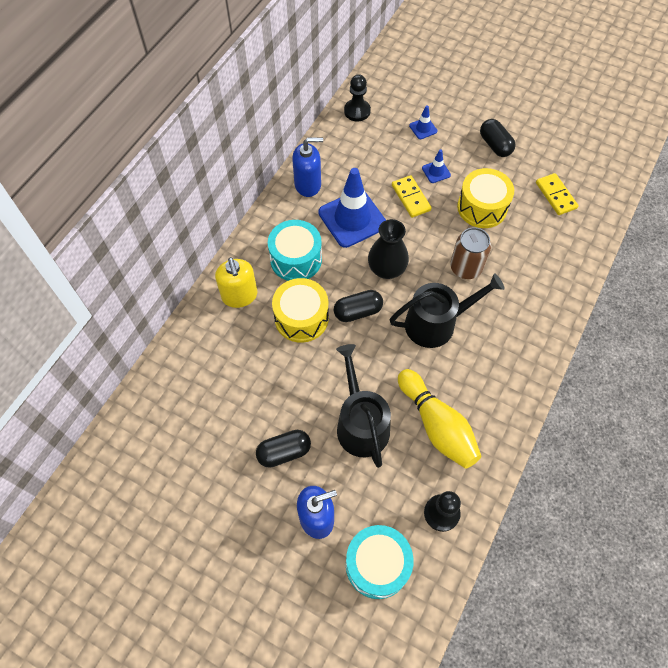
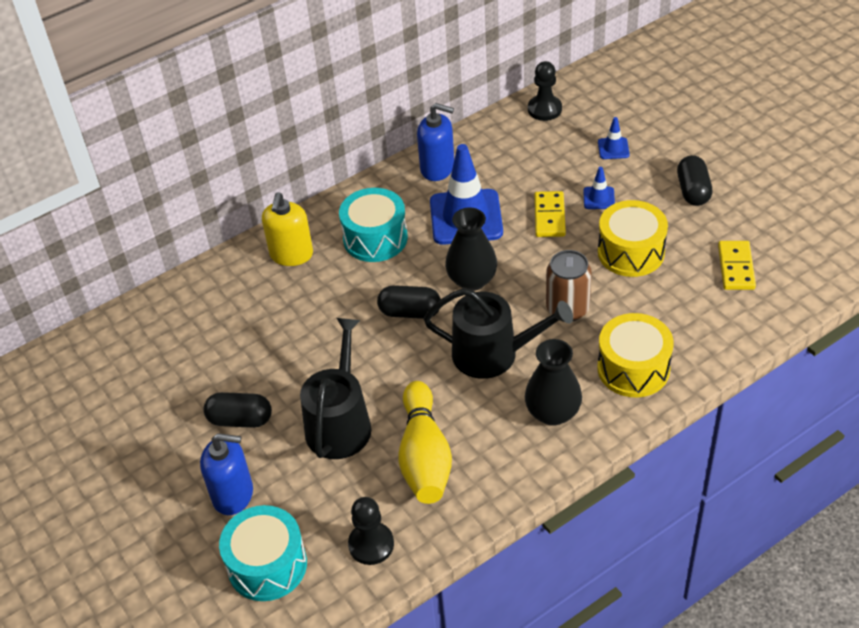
camera: 30 degrees right, 15 degrees down
yellow drum [272,278,329,343] -> yellow drum moved to [598,313,674,397]
none -> black vase [525,339,582,426]

